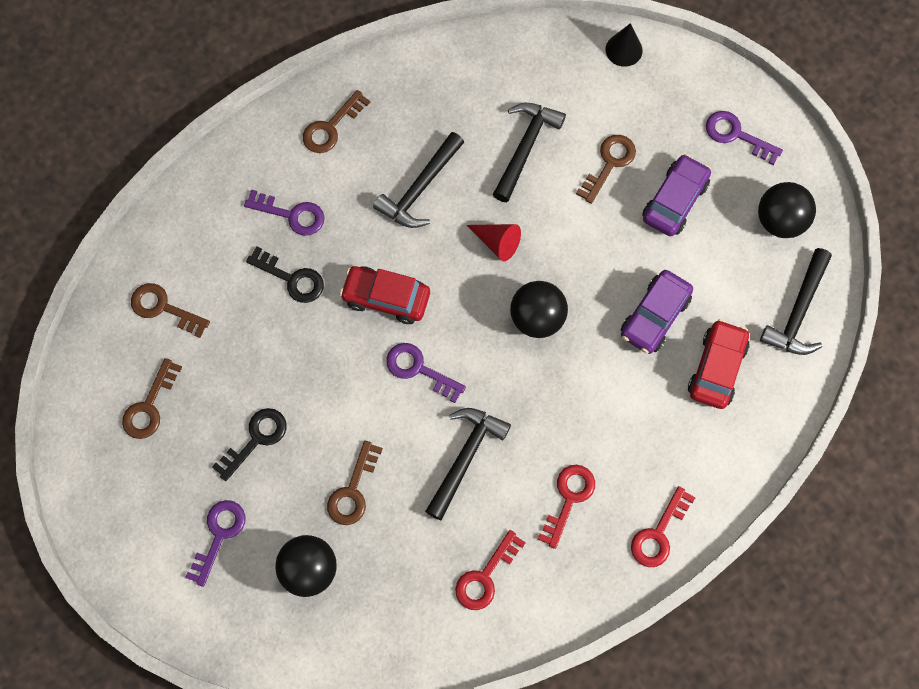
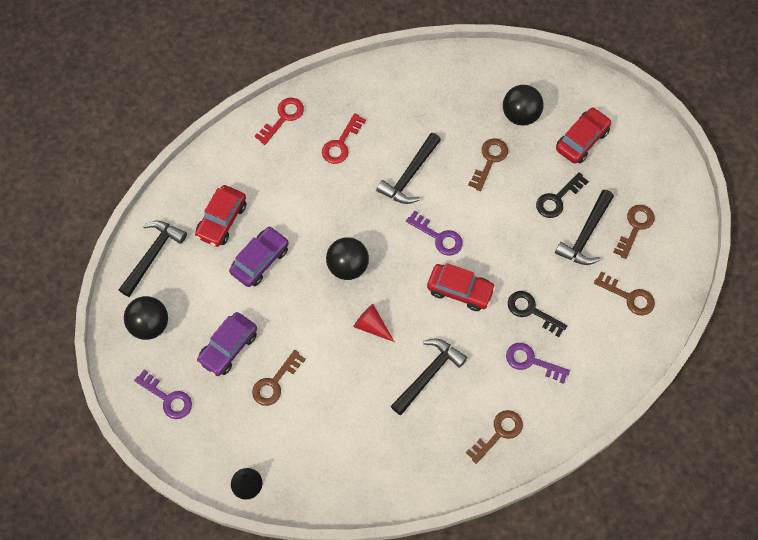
camera: 175 degrees left, 5 degrees down
purple key [185,500,245,587] -> red car [556,107,612,164]
red key [455,530,526,610] -> none
black hammer [493,103,566,202] -> black hammer moved to [555,190,614,265]

